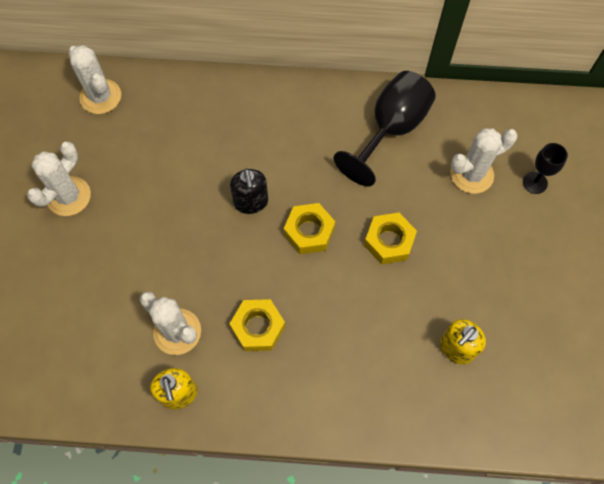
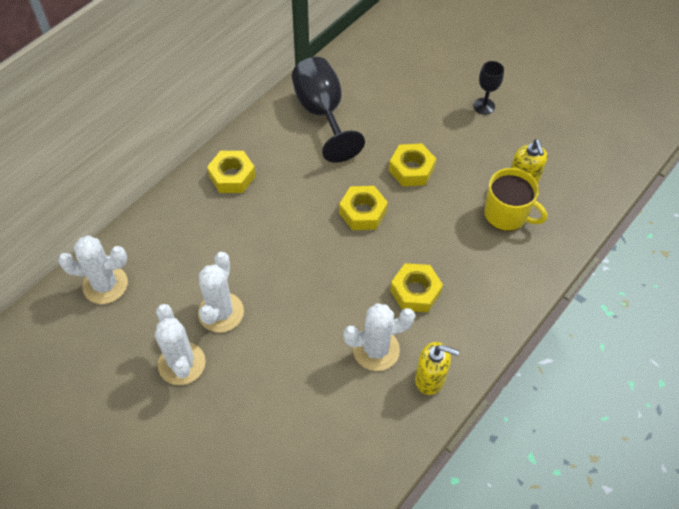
camera: 55 degrees left, 10 degrees down
black soap dispenser [230,169,268,214] -> none
white cactus [450,128,518,194] -> white cactus moved to [198,252,244,333]
black goblet [523,143,568,194] -> black goblet moved to [474,61,504,115]
none -> yellow nut [207,151,256,193]
none -> yellow mug [484,168,547,231]

